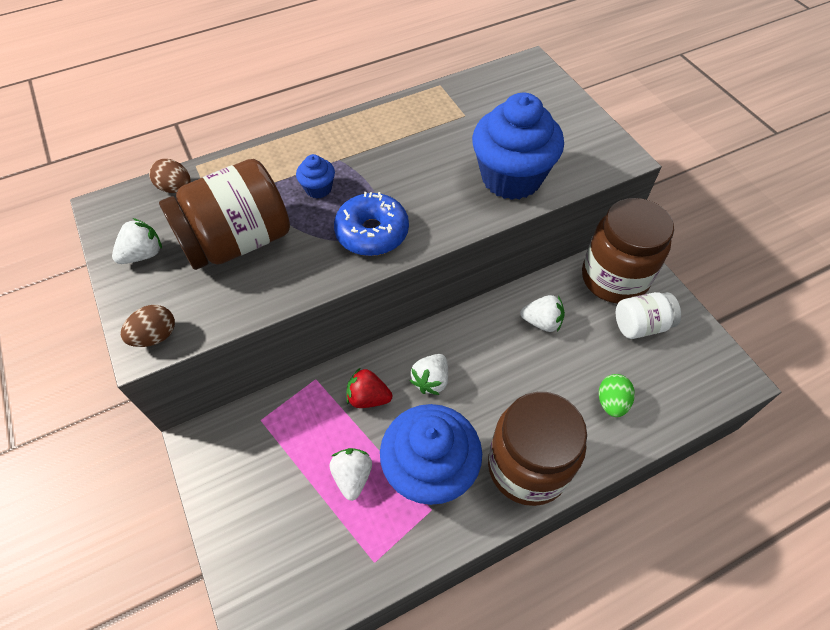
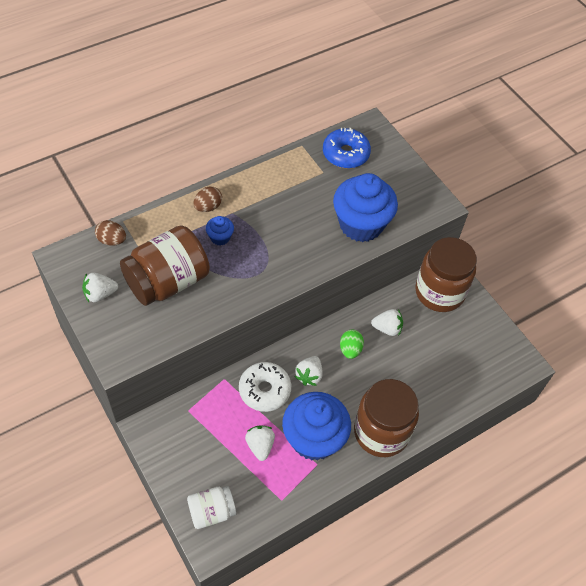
camera: 10 degrees left, 0 degrees up
white strawberry [112,218,162,264] -> white strawberry turned 150 degrees counterclockwise [82,273,118,302]
brown egg [121,305,175,347] -> brown egg moved to [193,187,222,212]
blue donut [334,192,409,256] -> blue donut moved to [323,128,371,169]
red strawberry [346,367,393,408] -> white donut [239,362,291,412]
green egg [599,374,635,417] -> green egg moved to [340,330,364,359]
white jar [616,292,681,339] -> white jar moved to [187,486,236,529]

